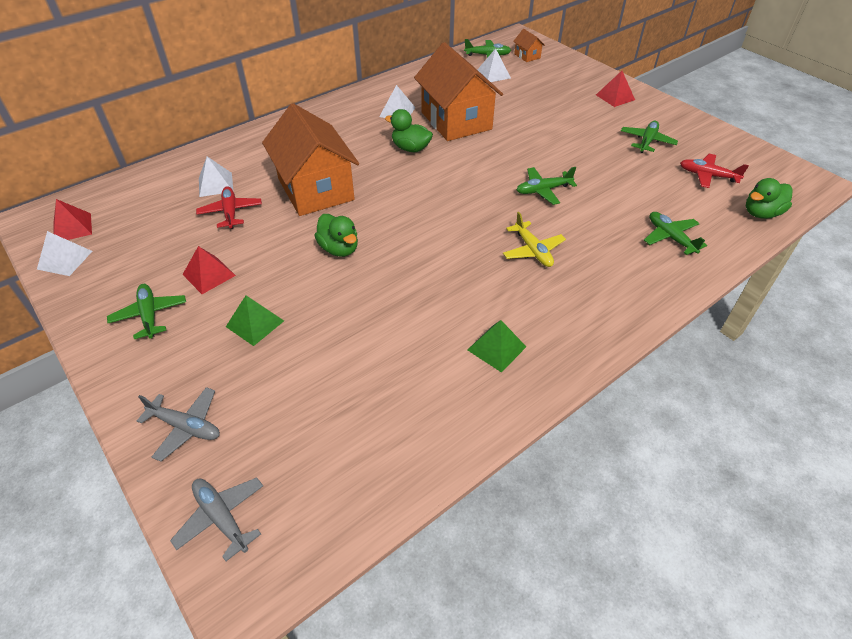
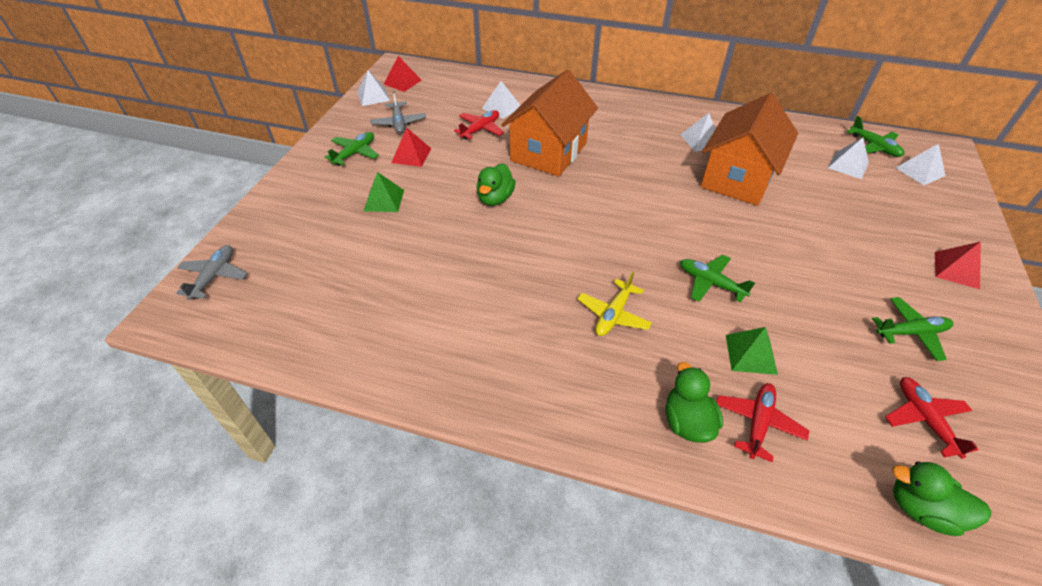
camera: 55 degrees right, 0 degrees up
grey plane [137,387,220,462] -> grey plane moved to [370,91,426,133]
green duck [385,109,433,152] -> green duck moved to [666,362,723,443]
green pyramid [468,320,526,373] -> green pyramid moved to [726,327,778,375]
orange house [513,29,545,62] -> white pyramid [896,144,945,185]
green plane [644,212,707,255] -> red plane [716,383,809,462]

